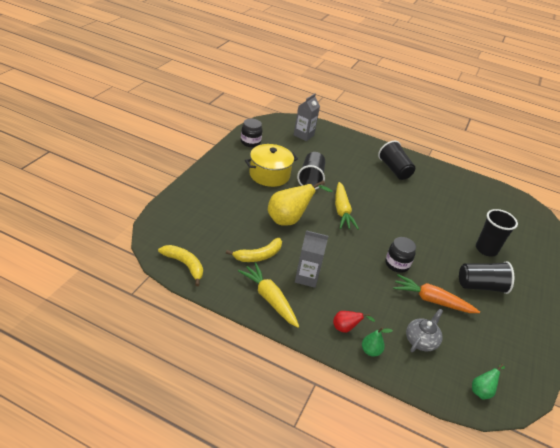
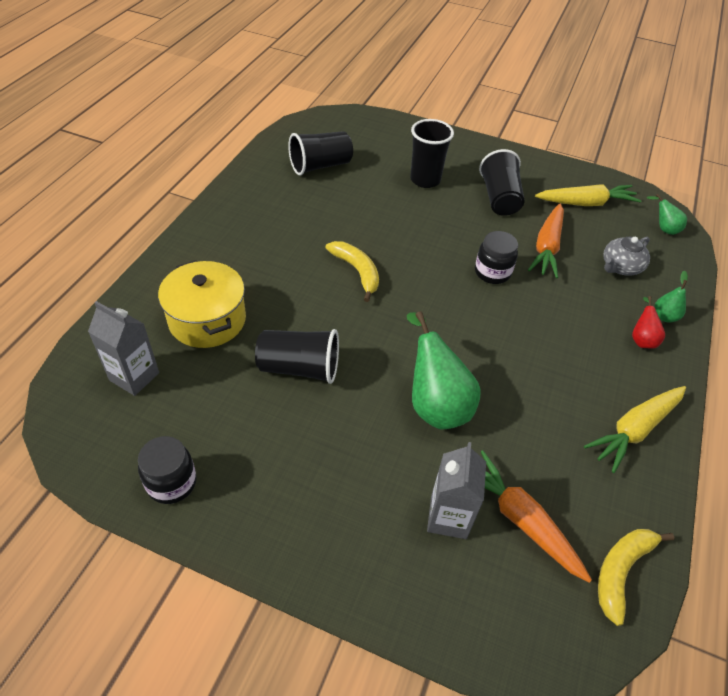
camera: 90 degrees left, 10 degrees up
yellow banana [226,238,282,262] -> yellow banana moved to [326,241,379,302]
yellow pot [245,144,298,187] -> yellow pot moved to [158,260,246,348]
yellow pear [268,180,332,226] -> green pear [407,311,481,429]
grey carton [295,230,328,288] -> grey carton moved to [427,442,486,539]
yellow carrot [335,182,359,230] -> yellow carrot moved to [535,185,641,206]
black cup [378,140,415,180] -> black cup moved to [288,131,353,176]
grey teapot [406,309,443,352] -> grey teapot turned 75 degrees counterclockwise [603,236,650,276]
none -> orange carrot [481,450,592,583]

